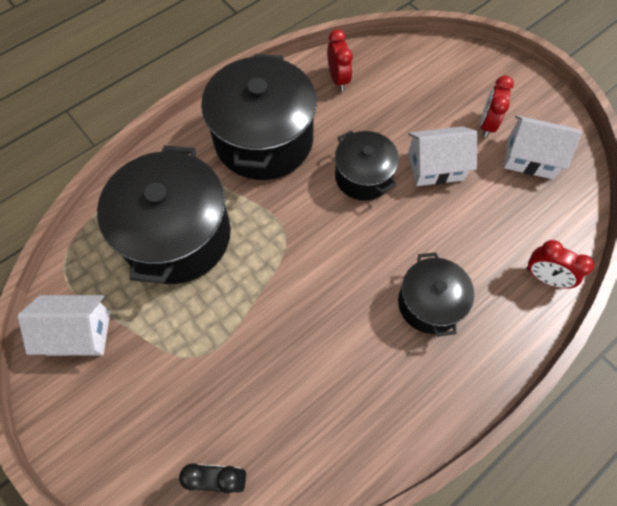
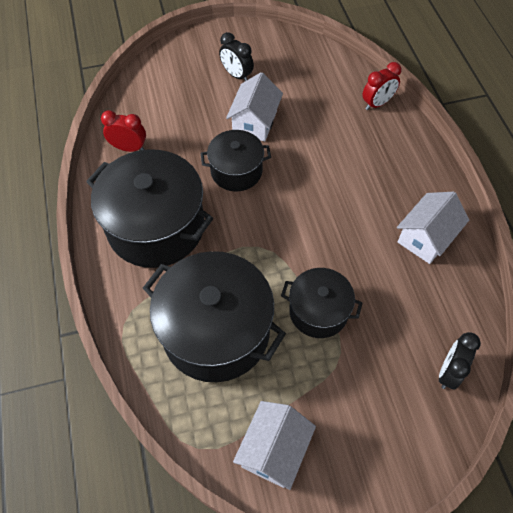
camera: 65 degrees left, 5 degrees down
black pot [398,252,474,337] -> black pot moved to [281,268,363,338]
red clock [480,76,514,137] -> black clock [219,32,254,81]
white house [504,115,582,179] -> white house moved to [397,192,469,264]

